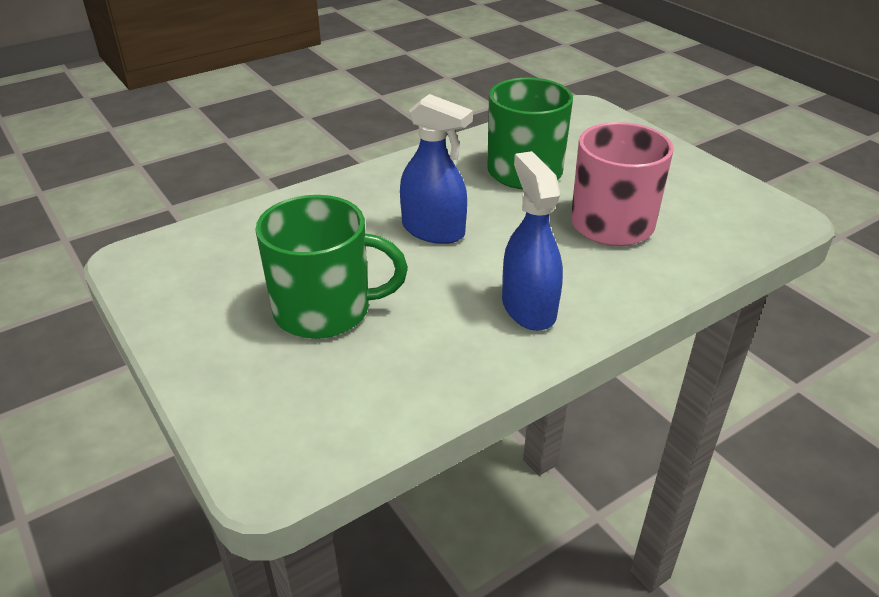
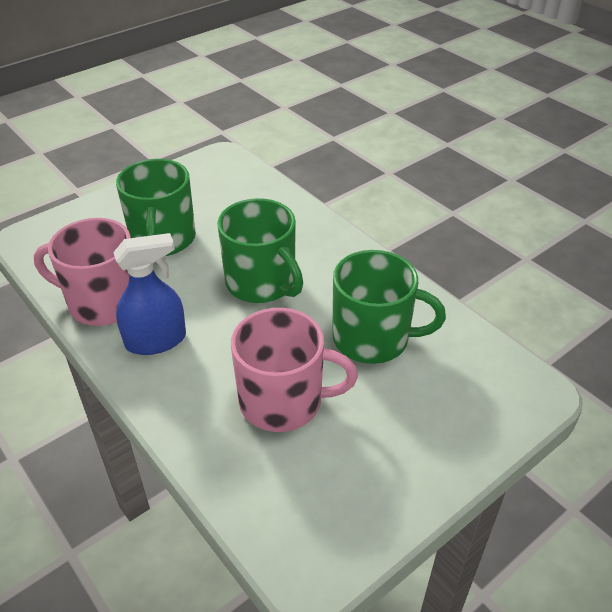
camera: 85 degrees right, 5 degrees up
blue spray bottle [400,94,473,244] -> green mug [217,198,303,303]
none -> pink mug [34,218,131,326]

